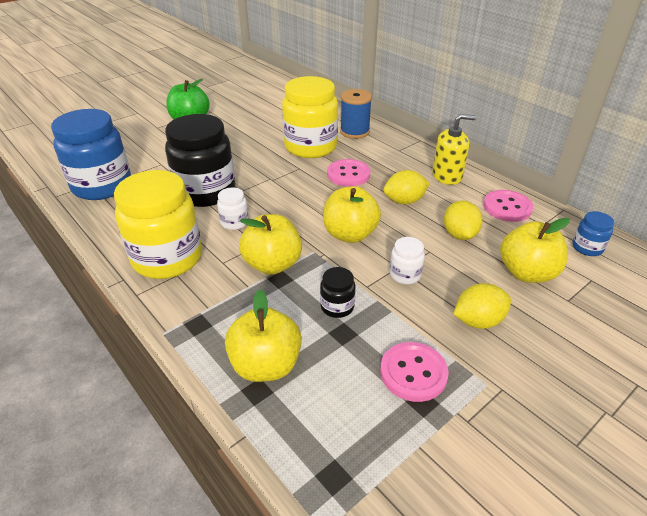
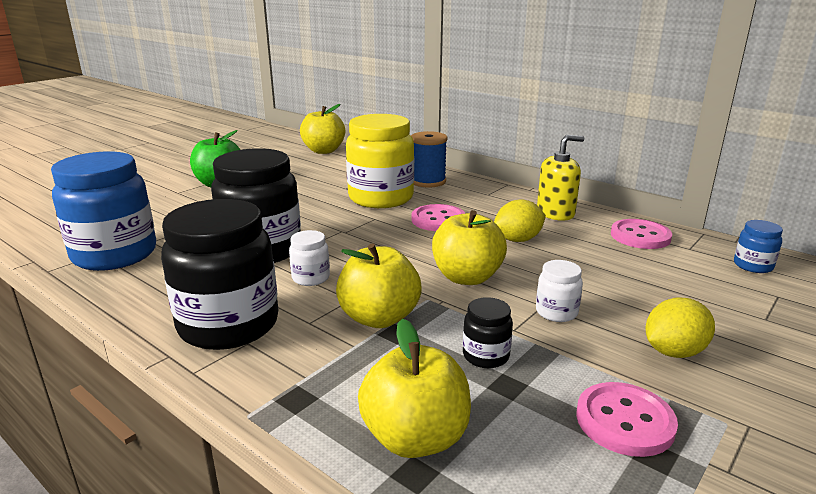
camera: 10 degrees left, 15 degrees down
yellow jar [114,170,202,279] -> black jar [161,199,278,350]
yellow lemon [444,200,482,240] -> none
yellow apple [500,218,570,283] -> yellow apple moved to [300,104,345,154]

